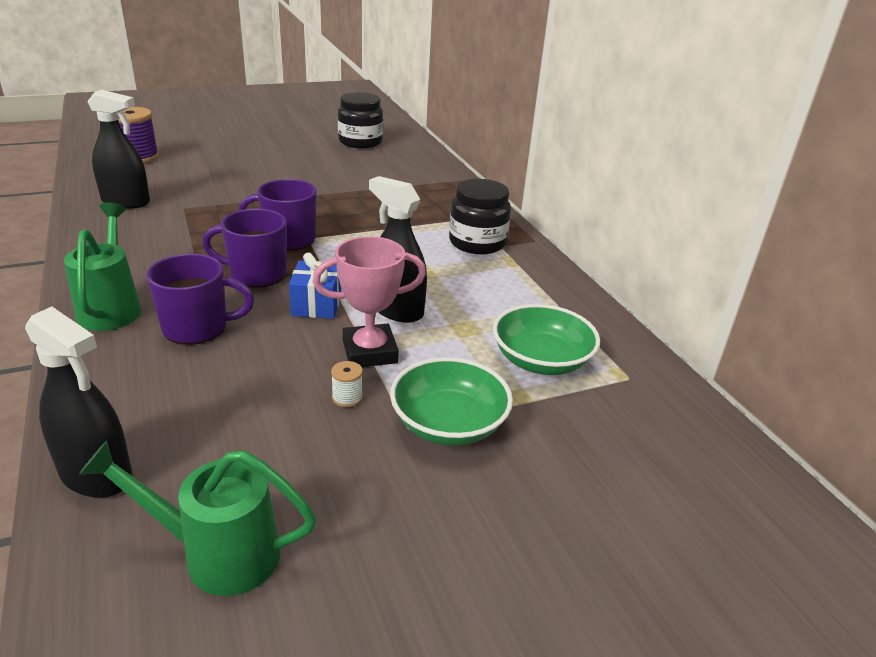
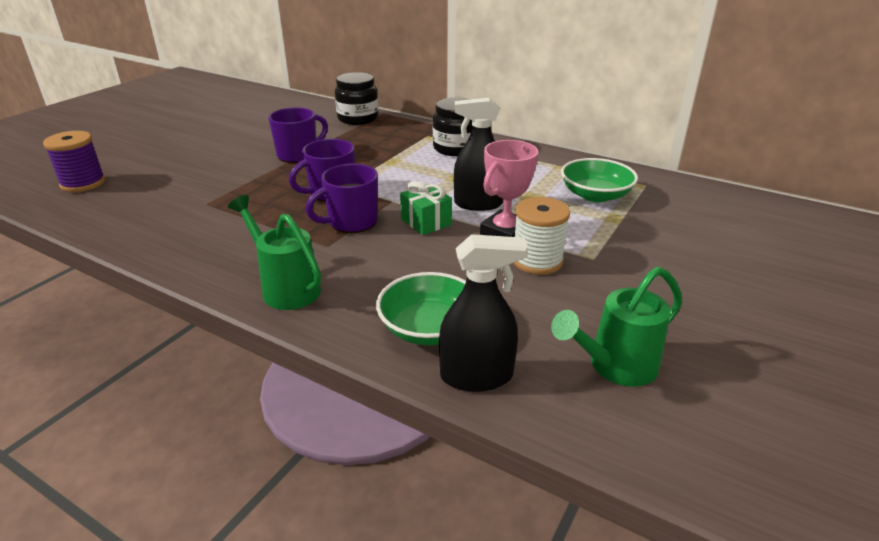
camera: 35 degrees left, 0 degrees up
black spray bottle [87,90,150,209] -> none
purple mug [146,254,254,345] -> purple mug moved to [268,107,328,163]
blue gift [289,252,341,319] -> green gift [400,181,452,235]
white spool [331,361,363,408] -> white spool [514,197,570,275], size x2.18
black jar [338,92,383,149] -> black jar moved to [335,72,378,125]
green bowl [390,357,513,445] -> green bowl moved to [376,272,466,345]

